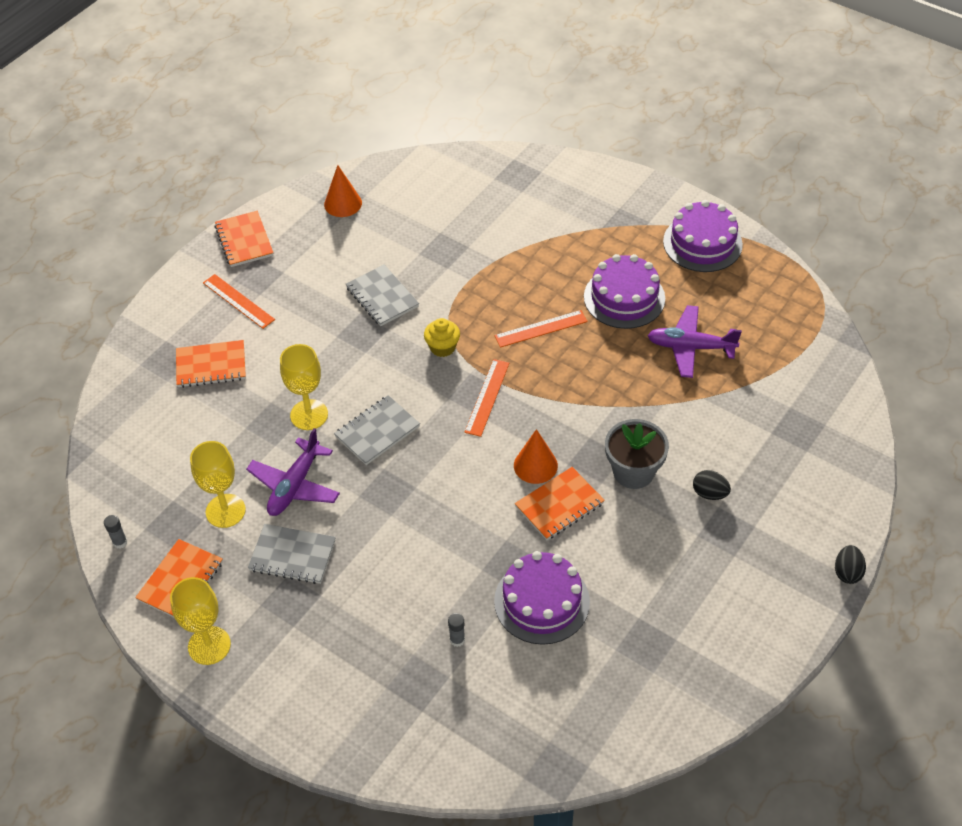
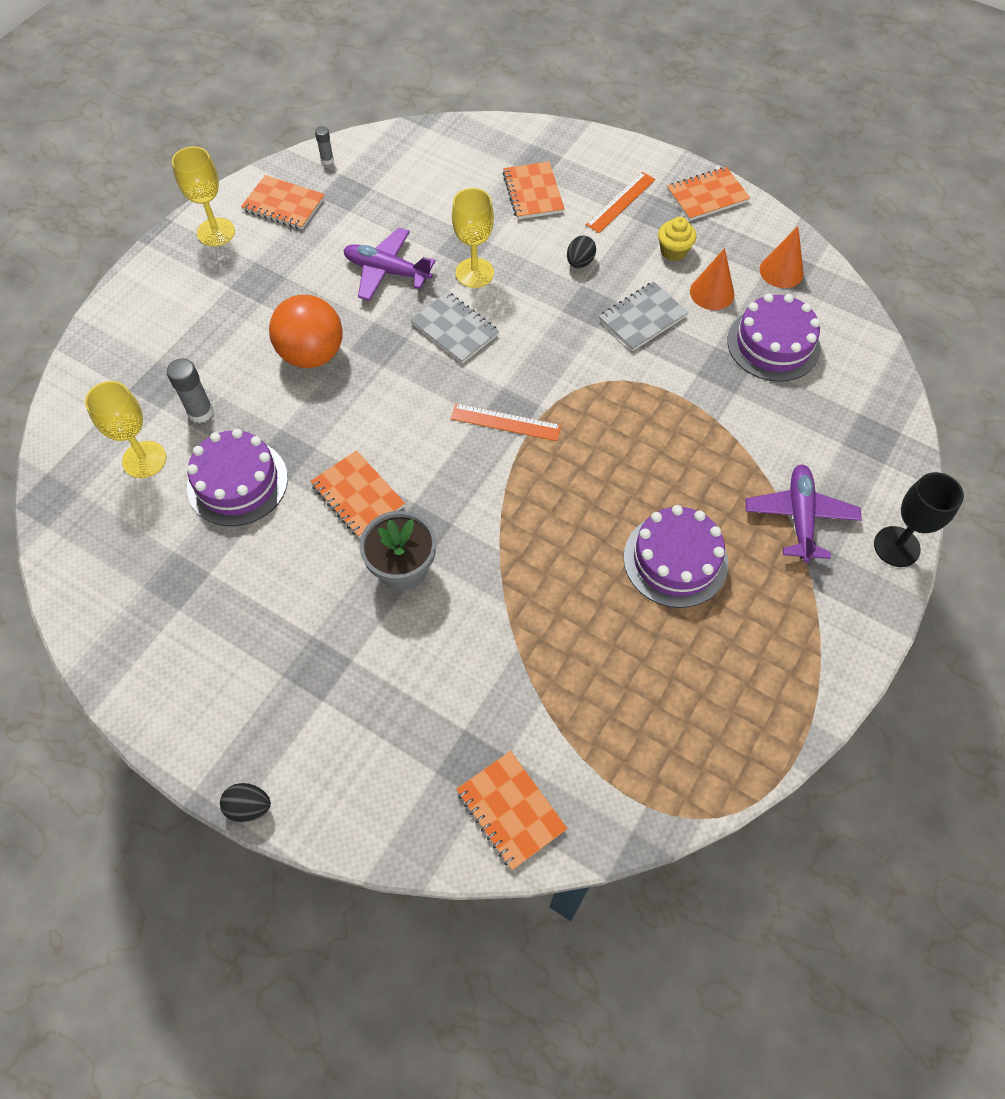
camera: 85 degrees right, 10 degrees up
yellow goblet [190,441,246,528] -> yellow goblet moved to [85,381,166,478]
grey notebook [248,524,336,584] -> none
yellow cupcake [424,318,460,357] -> yellow cupcake moved to [658,217,696,261]
grey glue stick [448,613,465,647] -> grey glue stick [167,358,214,423], size x1.69
orange ruler [494,310,588,348] -> none
orange cone [514,429,558,484] -> orange cone moved to [690,248,734,310]
purple plane [647,305,742,378] -> purple plane moved to [746,465,862,563]
purple cake [663,200,743,272] -> purple cake moved to [727,293,821,382]
black egg [693,470,731,500] -> black egg moved to [567,236,596,268]
none -> orange ball [269,295,343,368]
none -> orange notebook [456,751,567,870]
none -> black goblet [874,472,964,567]

